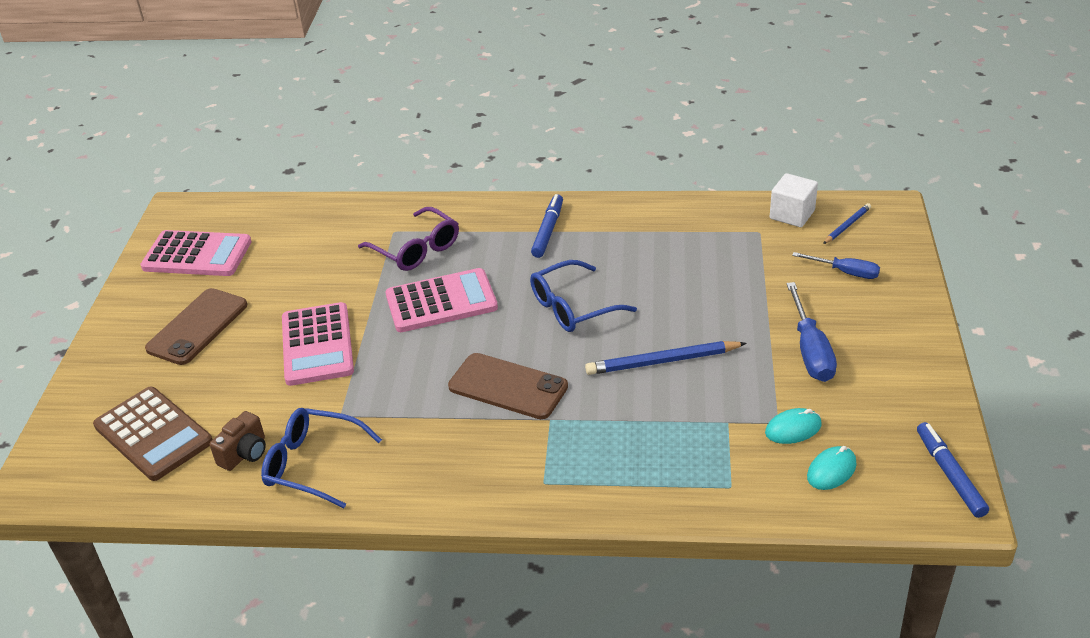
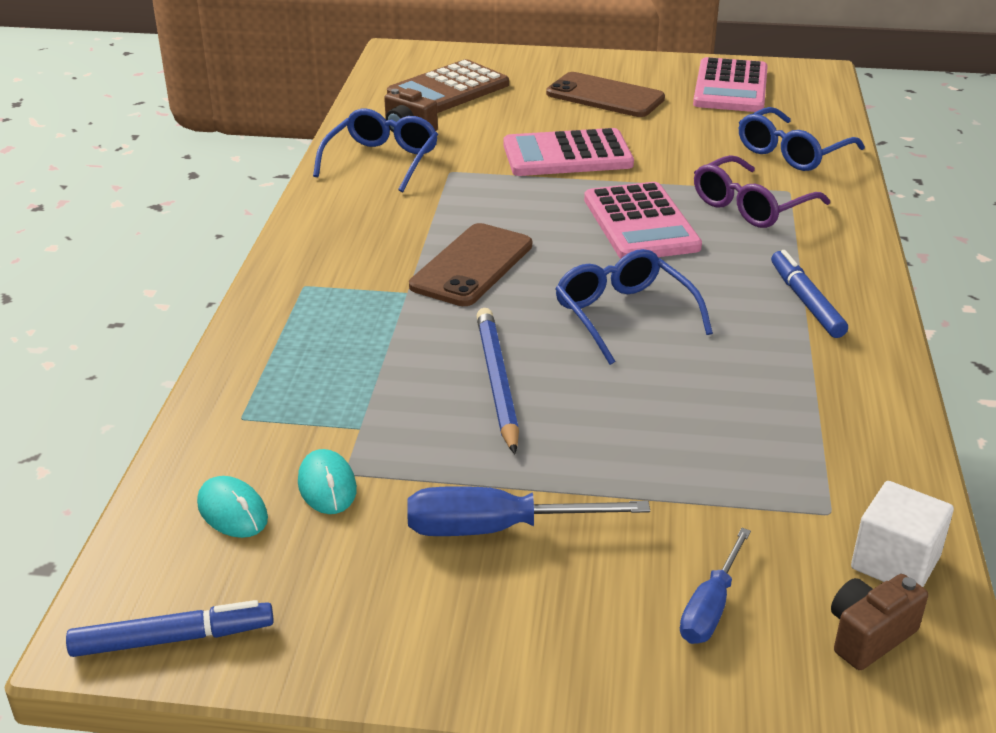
camera: 90 degrees right, 5 degrees down
blue marker [531,194,563,258] -> blue marker turned 120 degrees counterclockwise [771,250,848,338]
blue pencil [823,203,871,244] -> brown camera [831,574,928,670]
none -> blue glasses [739,107,865,171]

